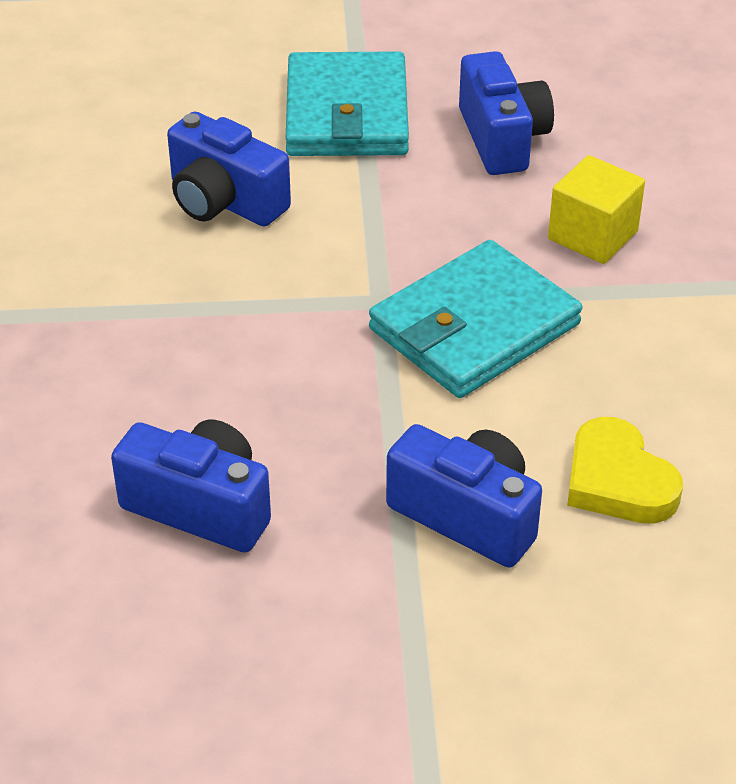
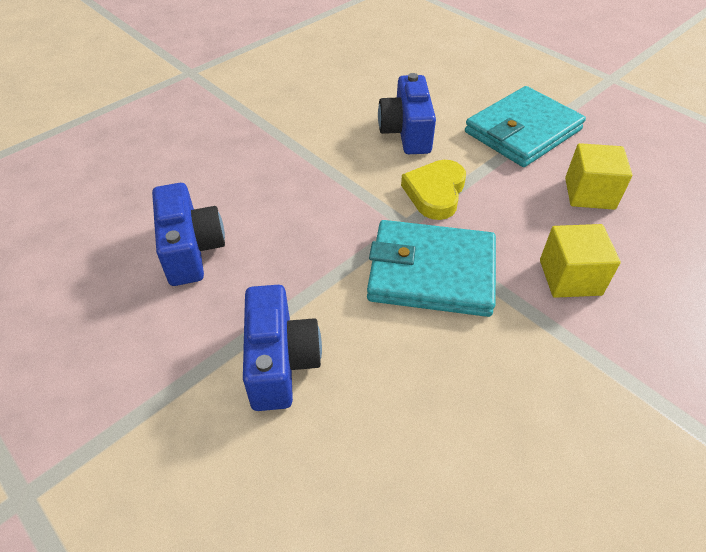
camera: 50 degrees right, 5 degrees up
blue camera [459,51,554,175] -> yellow cube [565,143,632,210]
yellow heart [567,417,683,524] -> yellow heart moved to [401,160,466,220]

